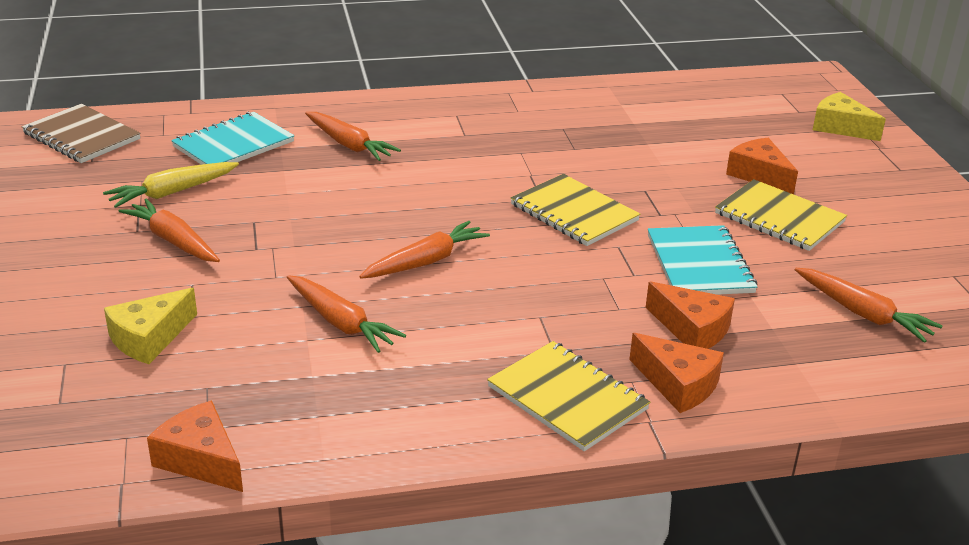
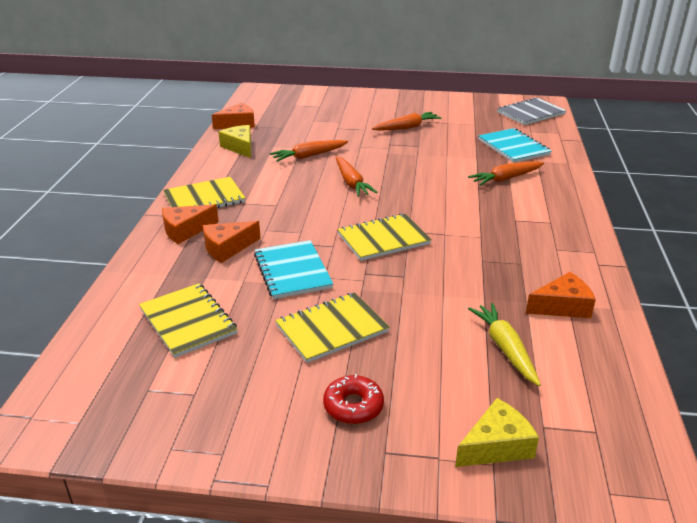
camera: 110 degrees right, 0 degrees up
brown notebook [22,104,141,163] -> grey notebook [497,97,567,125]
yellow carrot [103,162,239,208] -> yellow carrot moved to [468,303,541,386]
yellow cheese [104,288,197,364] -> yellow cheese moved to [219,125,251,158]
turquoise notebook [648,225,758,295] -> turquoise notebook turned 60 degrees clockwise [254,240,333,299]
orange cheese [726,138,798,194] -> orange cheese moved to [526,272,596,318]
orange carrot [794,268,942,343] -> yellow notebook [139,283,238,358]
none -> red donut [323,374,384,424]

